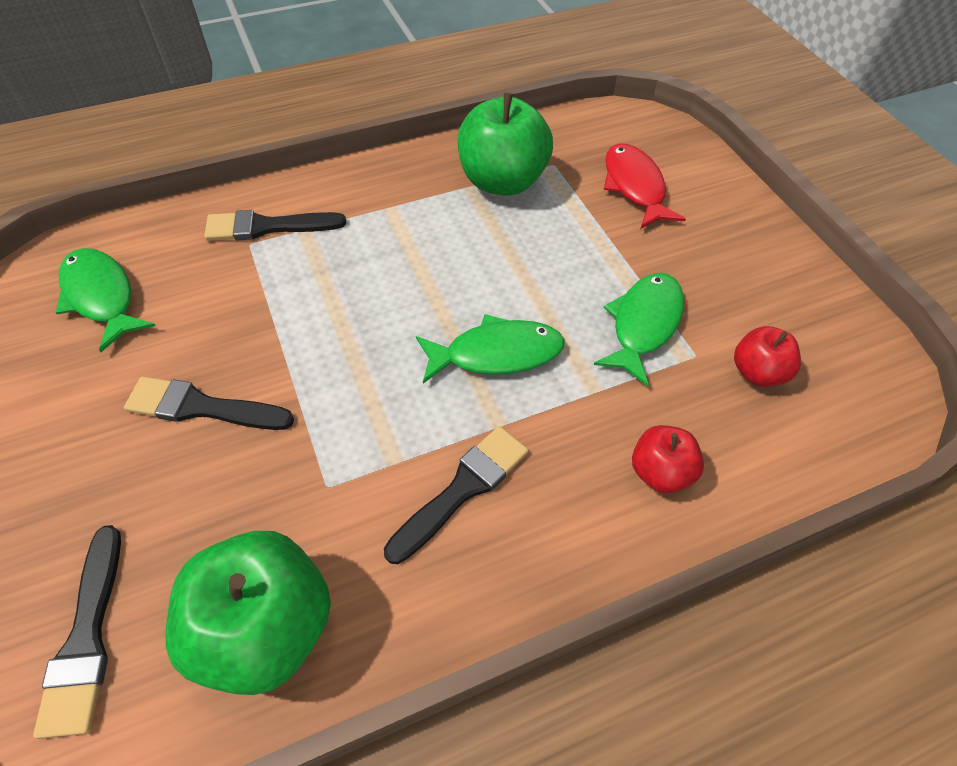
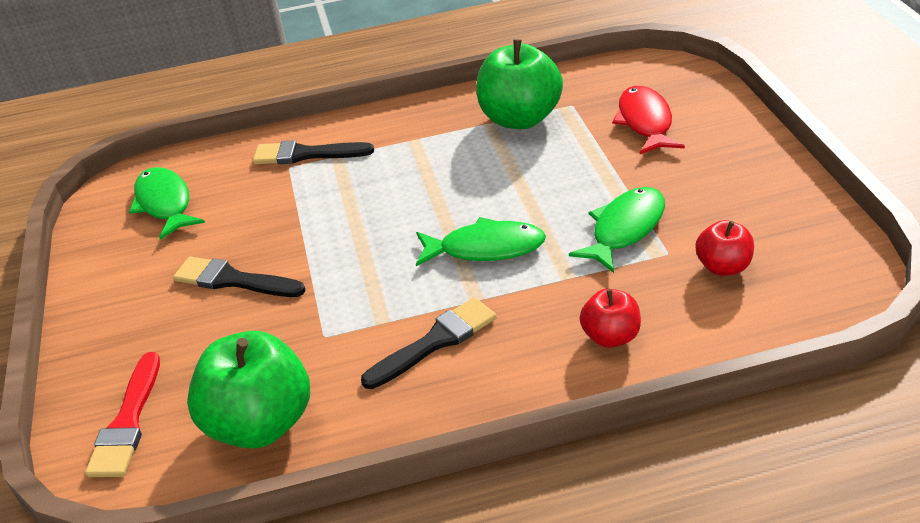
camera: 15 degrees right, 15 degrees down
black brush [33,525,121,739] -> red brush [85,352,160,477]

